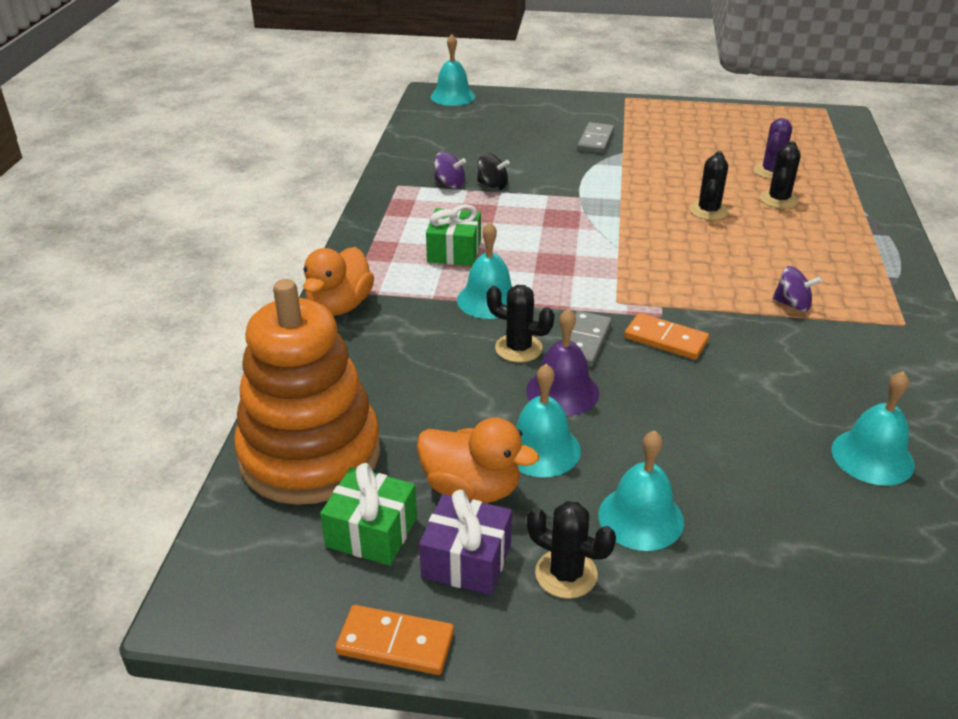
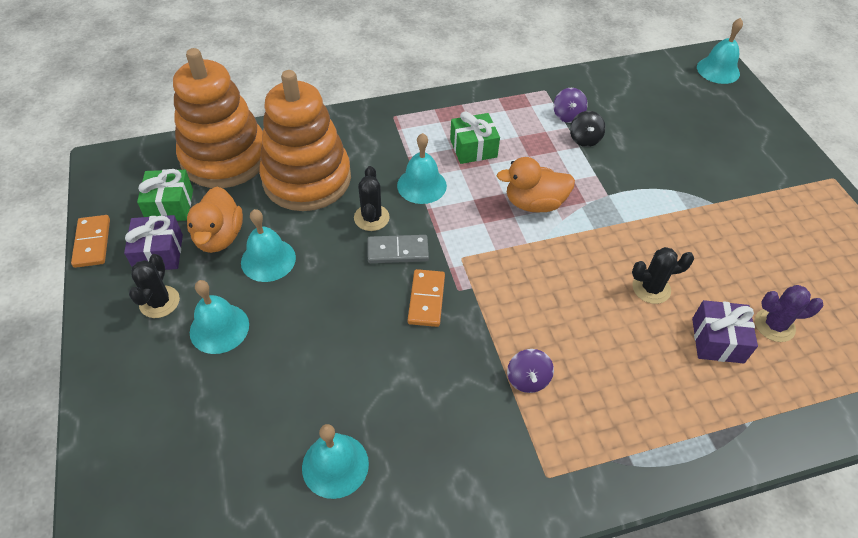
camera: 65 degrees right, 15 degrees up
orange duck [303,247,374,316] -> orange duck moved to [497,157,575,213]
purple bell [526,308,599,416] -> none
grey domino [577,122,614,153] -> none
black cactus [760,141,801,209] -> purple gift [692,300,758,363]
none -> orange stacking toy [259,70,351,211]

